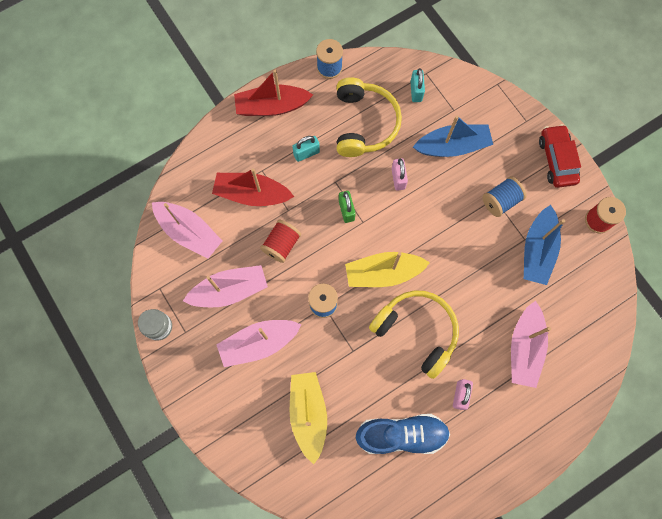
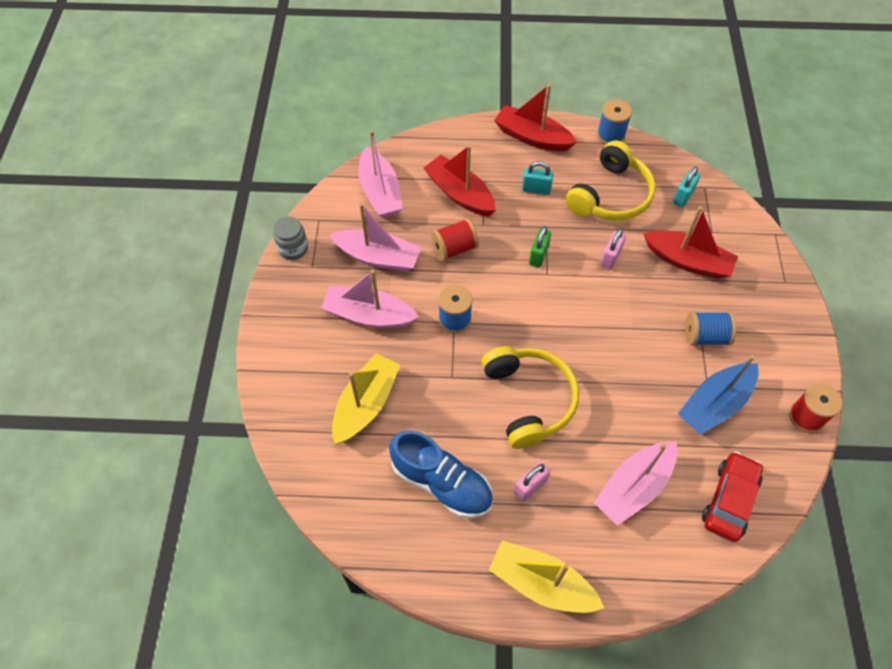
camera: 35 degrees right, 15 degrees down
yellow boat [345,252,430,287] -> yellow boat moved to [489,541,604,613]
blue boat [413,115,493,157] -> red boat [643,206,738,279]
red car [539,124,581,188] -> red car moved to [702,451,763,542]

